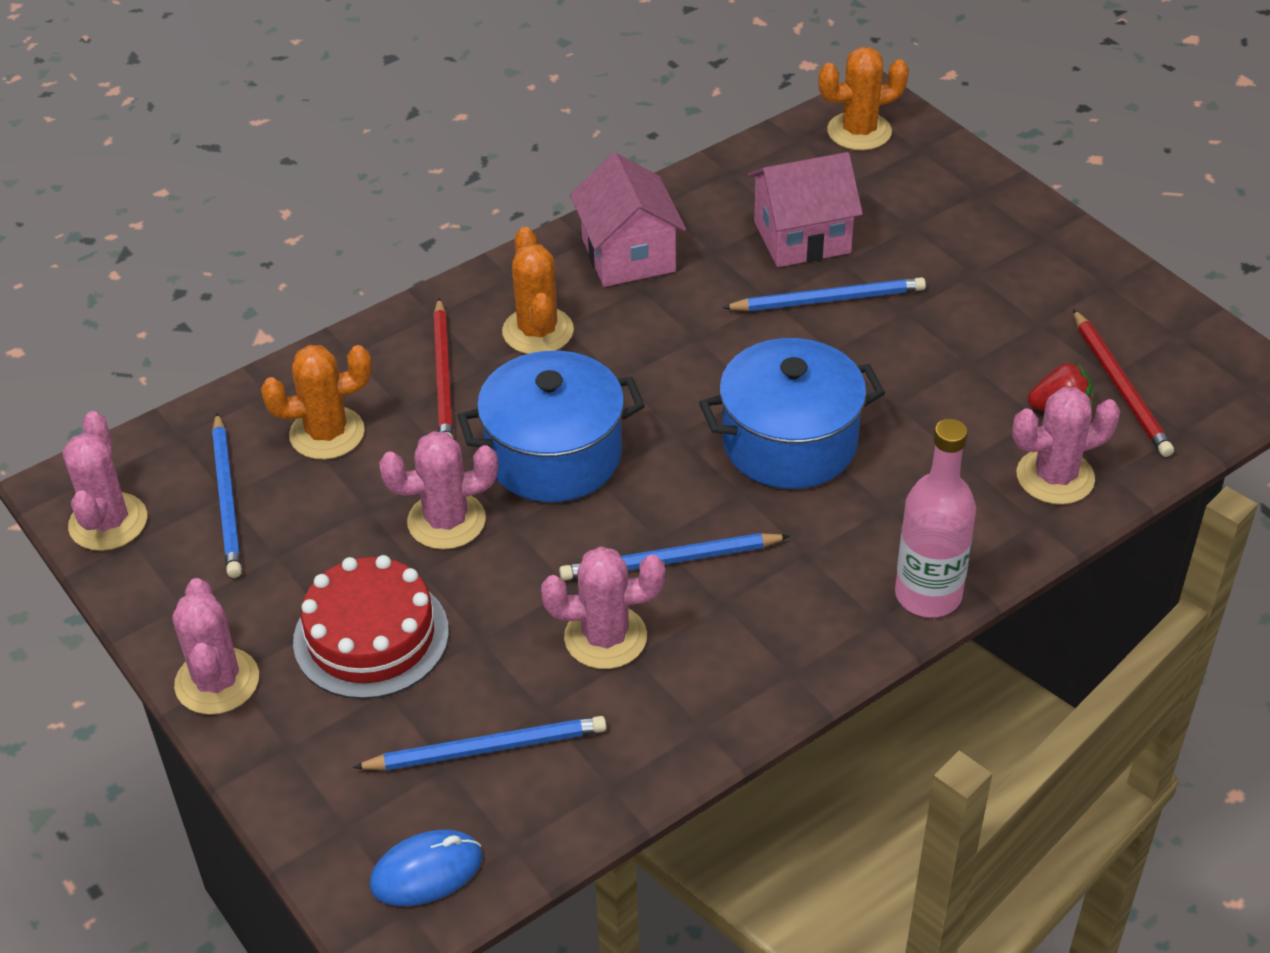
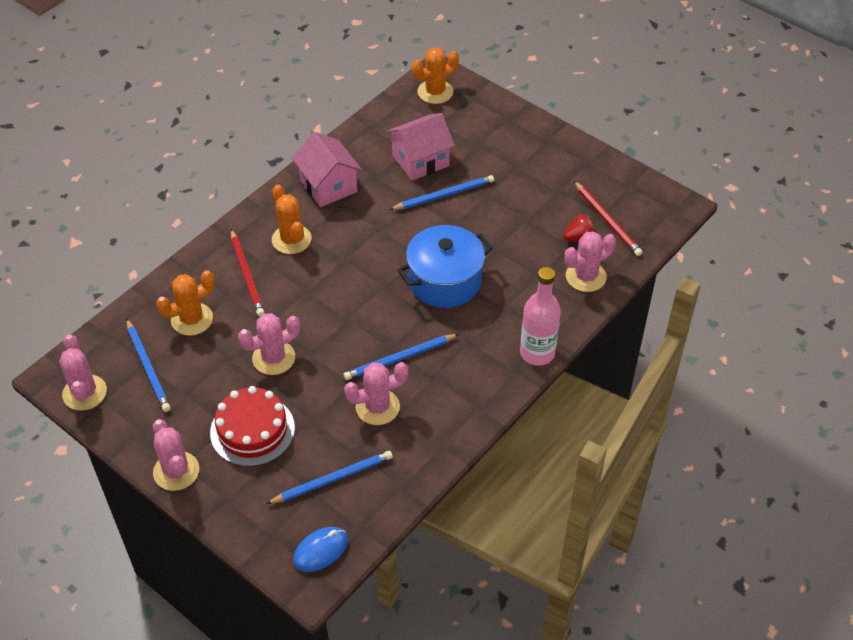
camera: 15 degrees left, 5 degrees up
blue pot [457,351,645,502] -> none

